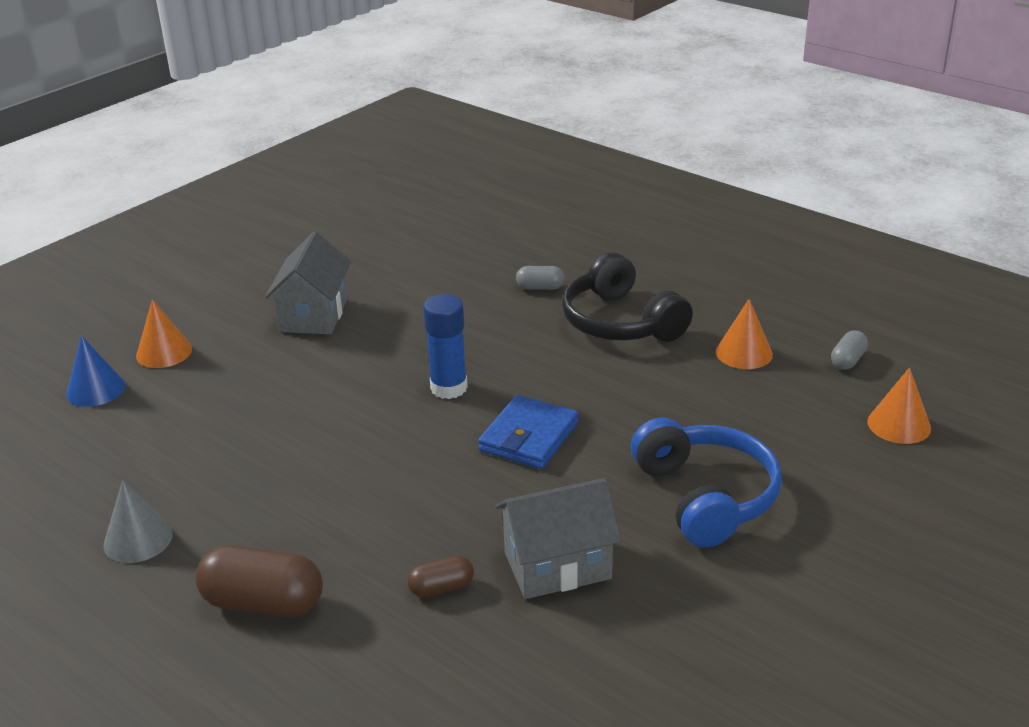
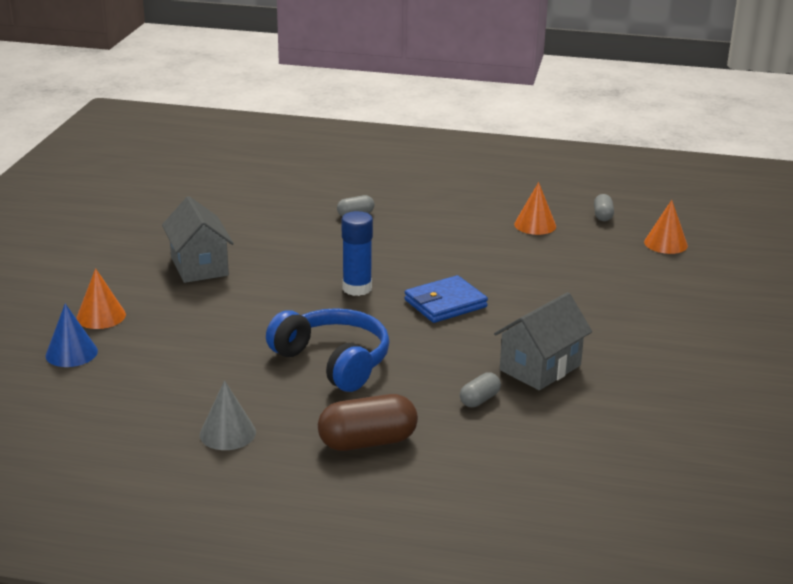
camera: 30 degrees left, 5 degrees down
brown capsule [407,556,474,597] -> grey capsule [460,372,501,407]
blue wallet [478,395,579,469] -> blue wallet turned 60 degrees clockwise [405,275,488,323]
black headphones [562,252,693,342] -> none
blue headphones [631,417,782,548] -> blue headphones moved to [266,308,390,392]

